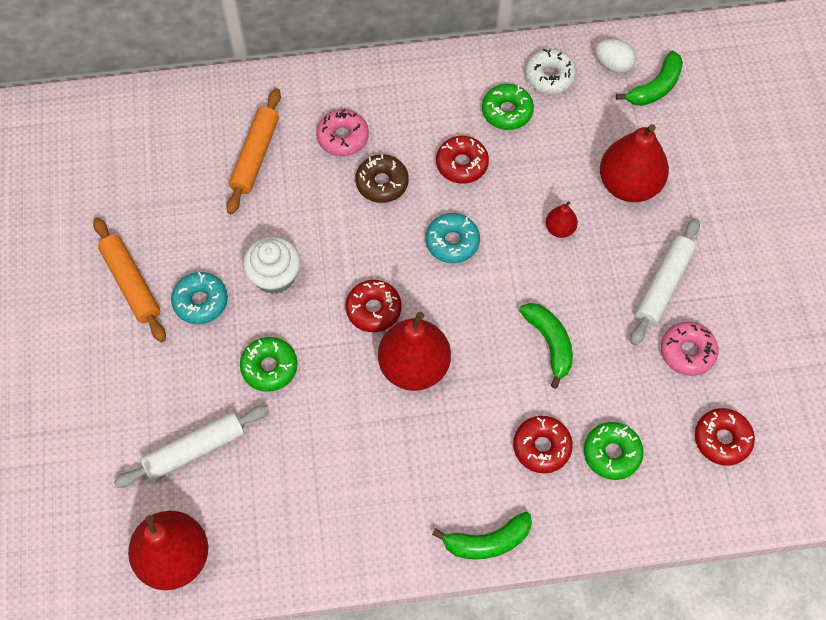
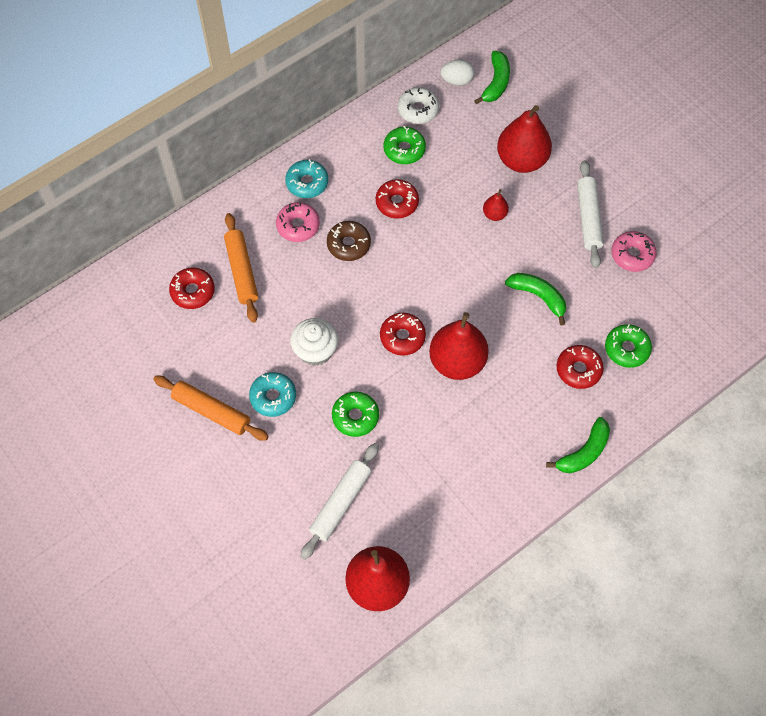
camera: 30 degrees left, 0 degrees up
turquoise donut [425,213,480,263] -> turquoise donut moved to [285,159,328,198]
red donut [695,408,755,466] -> red donut moved to [169,267,215,309]

